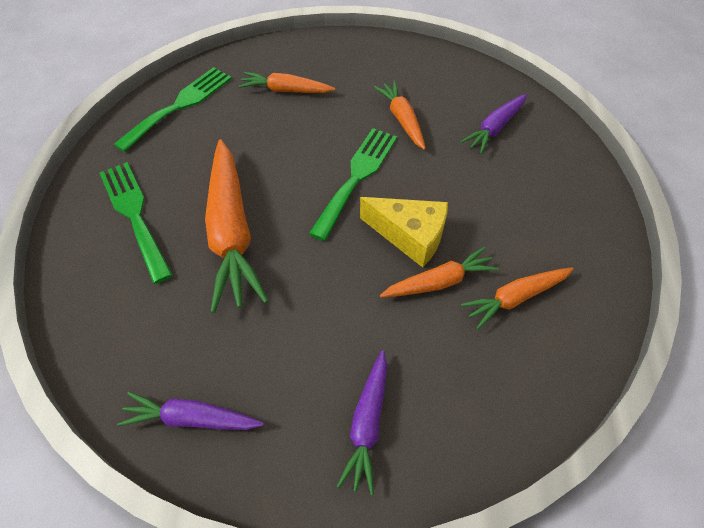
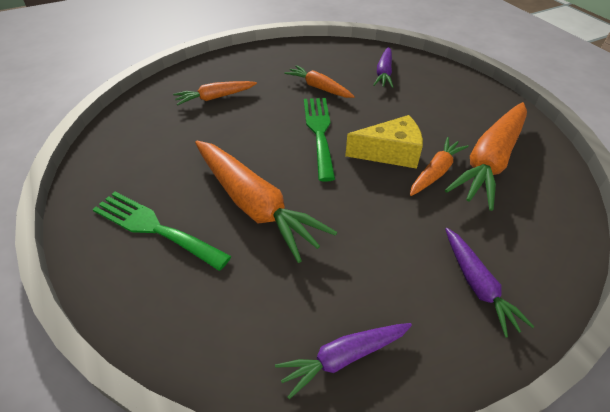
camera: 30 degrees left, 10 degrees down
green fork [114,67,232,152] -> none
orange carrot [461,268,573,329] -> orange carrot [445,102,527,211], size x1.81

